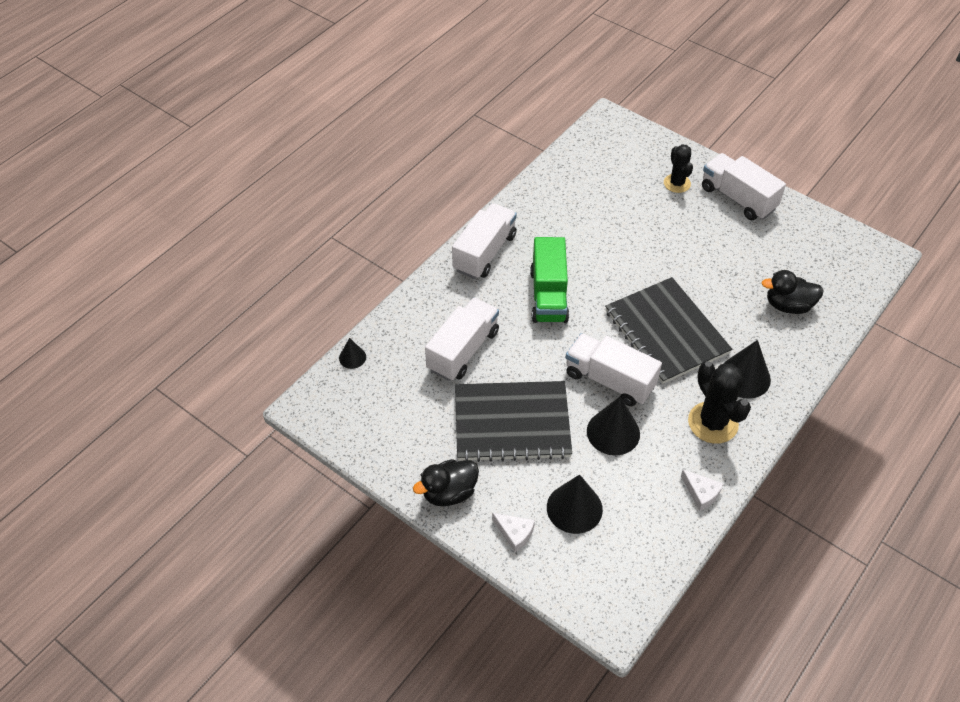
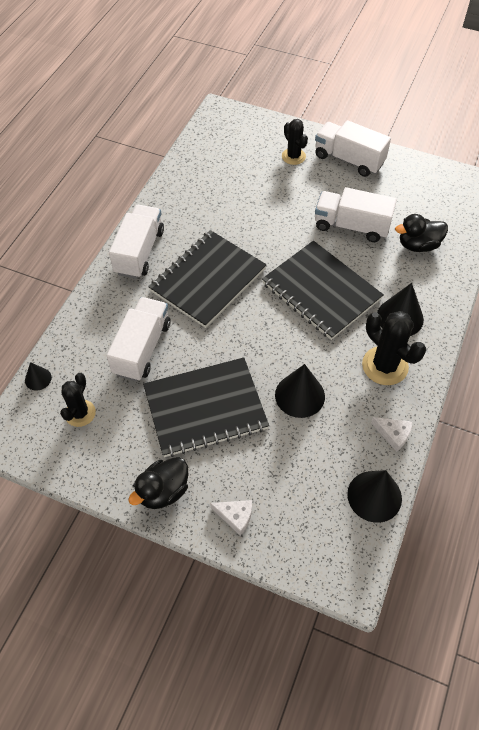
camera: 15 degrees left, 5 degrees up
green truck [530,237,569,323] -> black notebook [148,230,267,328]
black cone [547,474,603,534] -> black cone moved to [347,470,402,523]
white truck [566,333,662,406] -> white truck moved to [315,187,397,242]
none -> black cactus [60,373,96,427]

